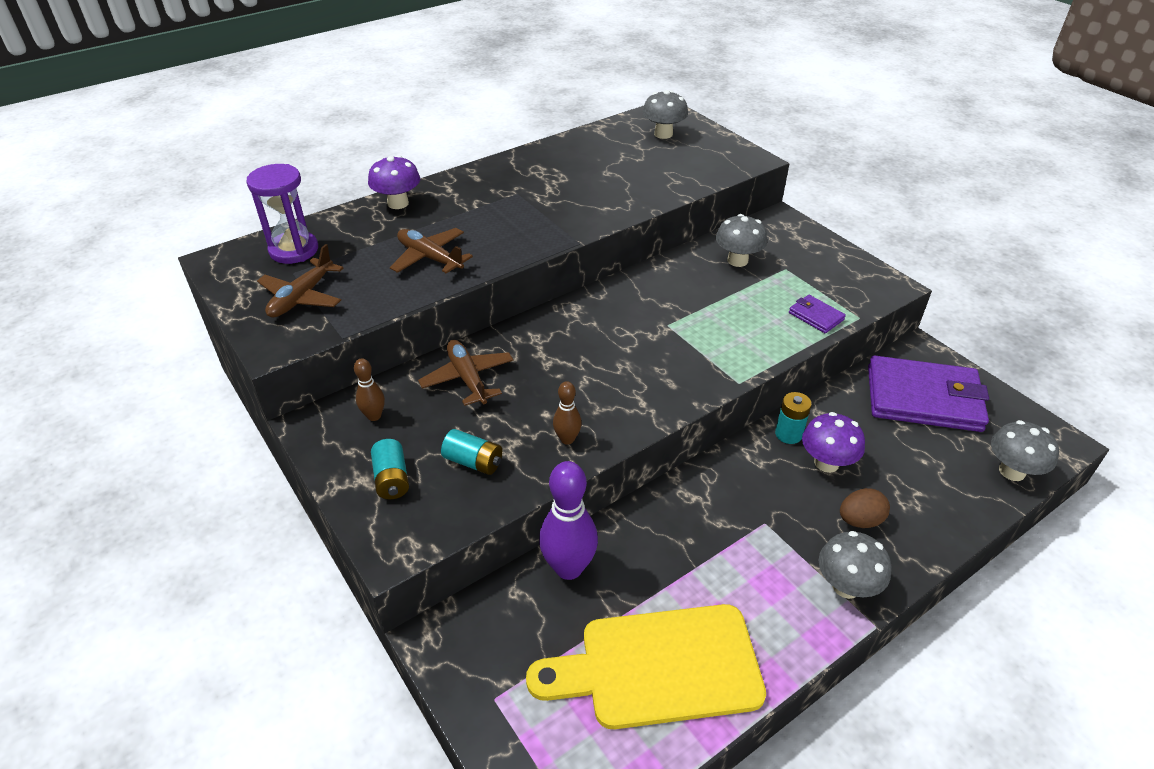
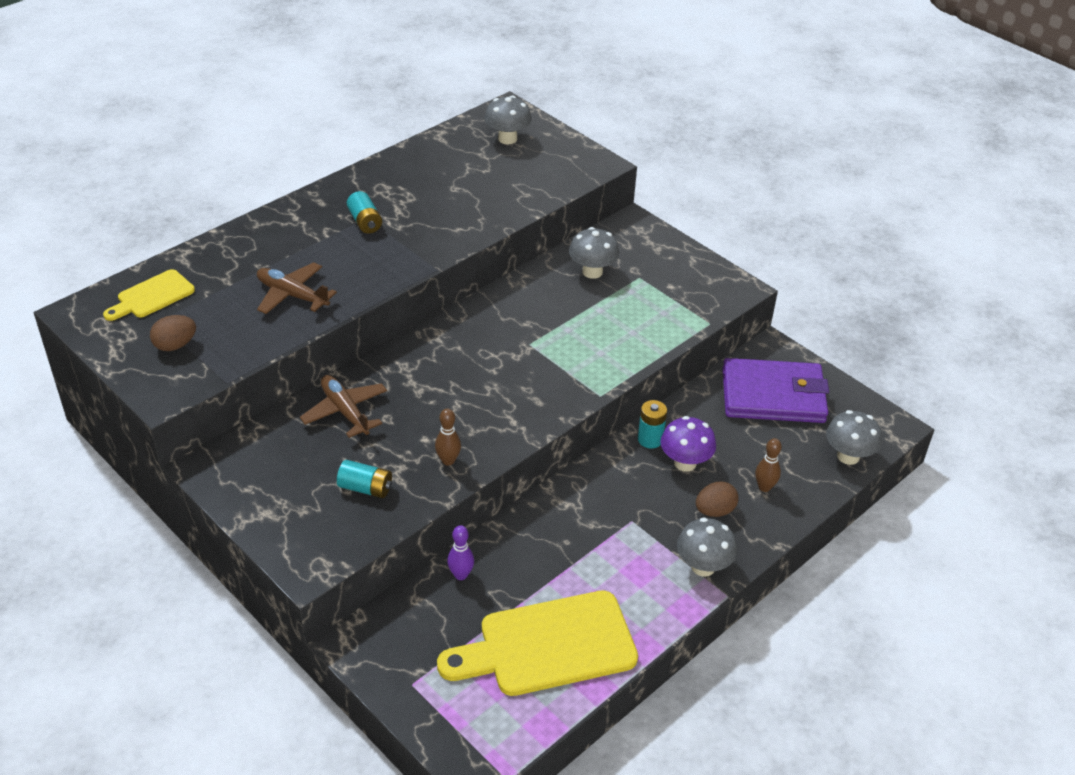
camera: 10 degrees left, 0 degrees up
purple hourglass [246,164,318,264] -> yellow cutting board [103,269,195,321]
brown plane [257,244,343,318] -> brown egg [150,315,196,351]
brown bowling pin [354,358,385,421] -> brown bowling pin moved to [755,438,782,492]
purple mushroom [368,155,420,209] -> none
turquoise battery [371,439,409,499] -> turquoise battery moved to [347,191,382,234]
purple bowling pin [539,461,598,580] -> purple bowling pin [447,525,474,580], size x0.53
purple wallet [789,295,846,333] -> none

